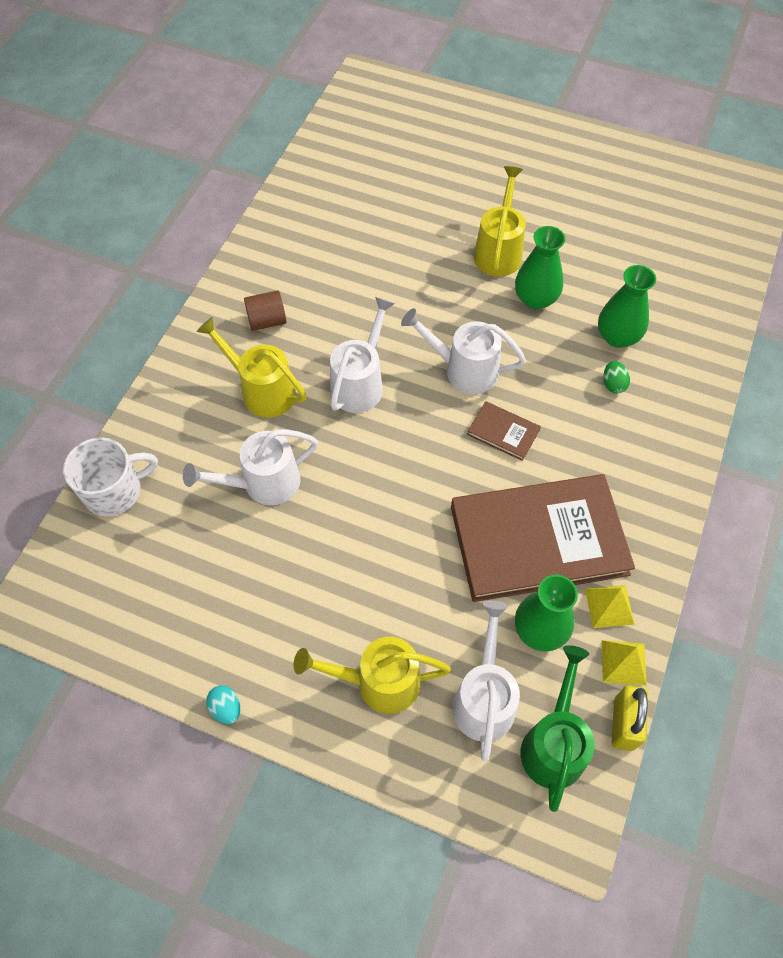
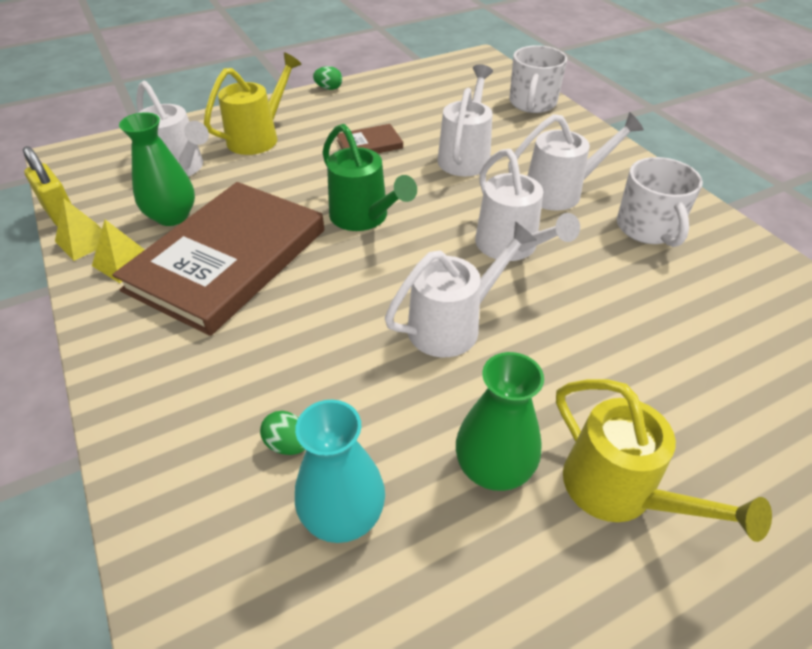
camera: 130 degrees right, 15 degrees down
yellow watering can [197,317,306,418] -> white watering can [508,112,644,211]
turquoise egg [206,685,240,724] -> green egg [313,66,342,90]
brown cylinder [244,290,286,331] -> white mug [617,157,703,247]
brown book [467,401,541,461] -> brown book moved to [337,124,403,153]
green watering can [520,645,595,812] -> green watering can moved to [322,124,417,231]
green vase [598,265,656,348] -> turquoise vase [295,400,385,543]

